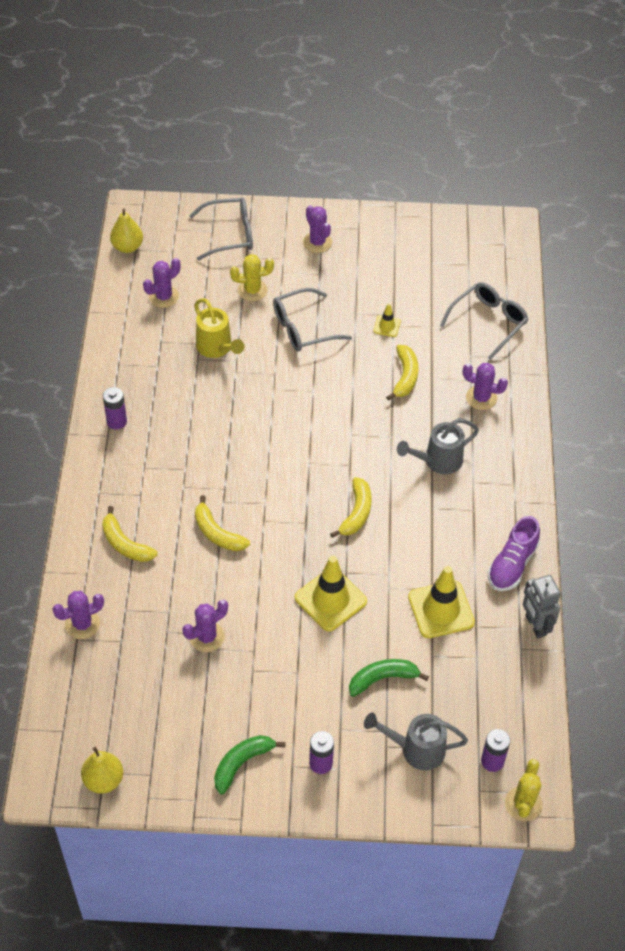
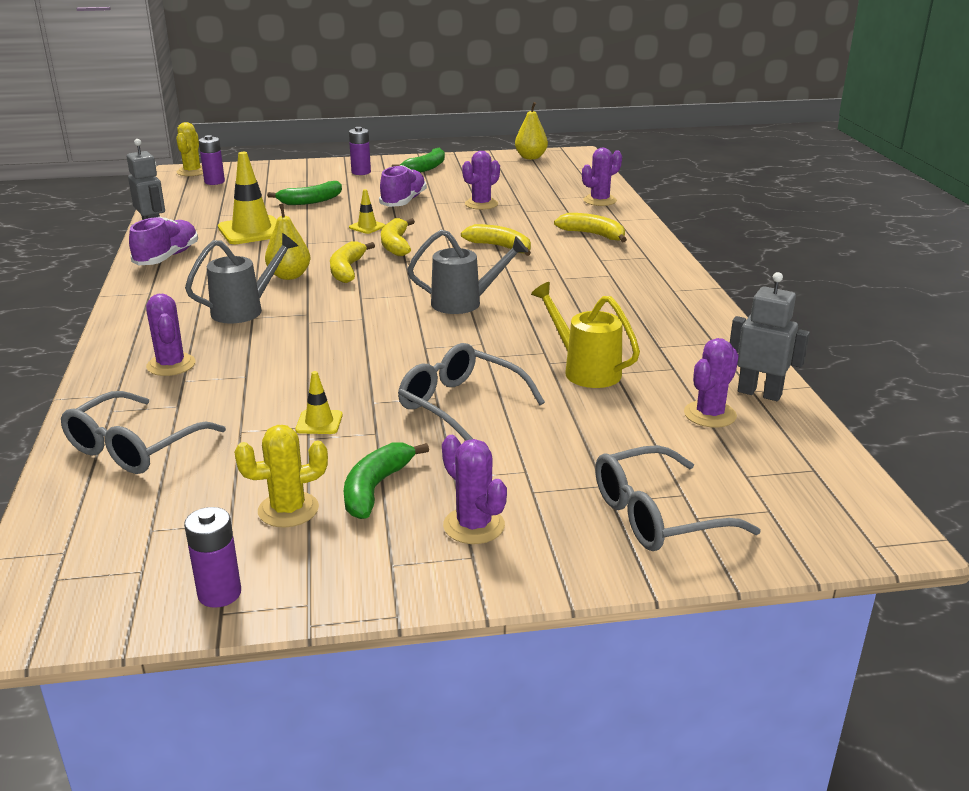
camera: 170 degrees right, 25 degrees down
purple battery [103,387,127,430] -> purple battery moved to [184,507,241,608]
yellow pear [110,209,143,253] -> yellow pear moved to [265,204,311,280]
yellow cactus [230,254,274,301] -> yellow cactus moved to [234,425,328,527]
grey glasses [273,288,352,352] -> grey glasses turned 105 degrees counterclockwise [398,343,545,441]
yellow traffic cone [295,556,367,631] -> yellow traffic cone [349,189,385,234], size x0.49
grey watering can [364,713,468,770] -> grey watering can moved to [407,230,528,314]
yellow banana [386,345,418,401] -> yellow banana moved to [381,218,415,256]
purple cactus [463,363,508,410] -> purple cactus turned 60 degrees clockwise [146,294,195,376]
none -> green banana [344,443,429,519]
none -> purple shoe [379,165,427,207]
none -> grey robot [730,272,810,401]

